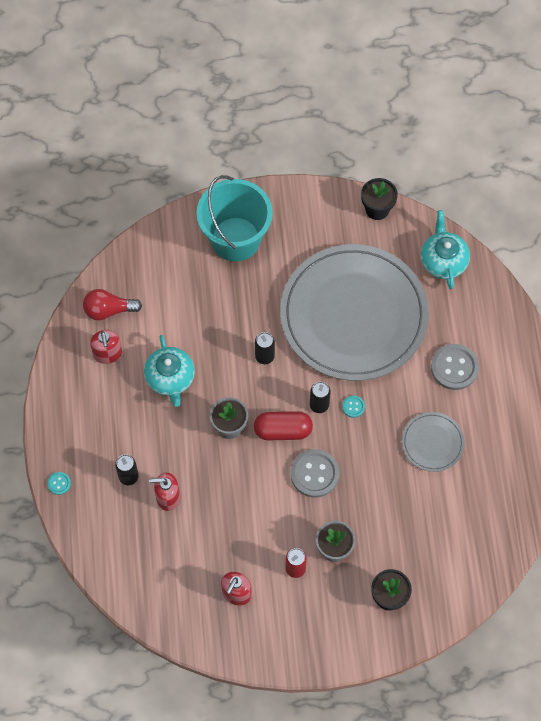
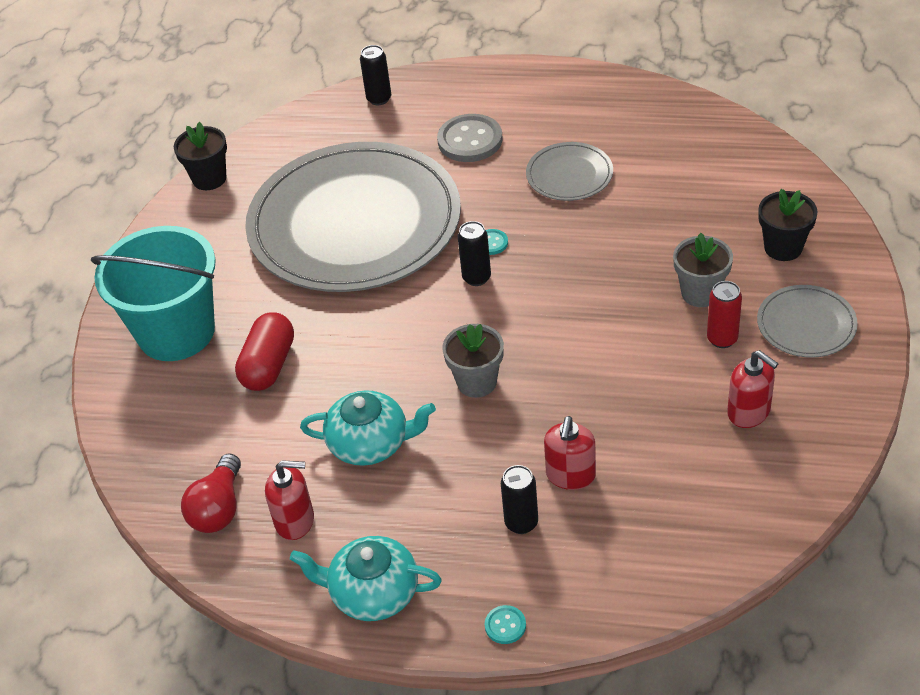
camera: 70 degrees left, 20 degrees down
red capsule [254,411,313,440] -> red capsule moved to [235,312,294,391]
black can [255,332,275,364] -> black can moved to [360,45,391,105]
grey button [291,449,339,498] -> none
turquoise teapot [421,210,470,290] -> turquoise teapot moved to [290,536,442,621]
none -> grey plate [757,285,858,358]

